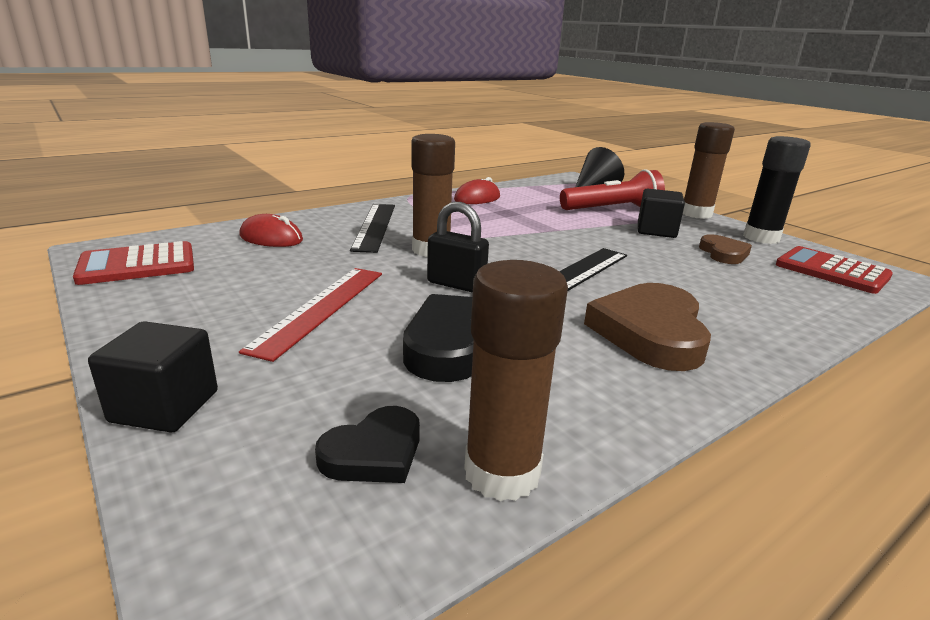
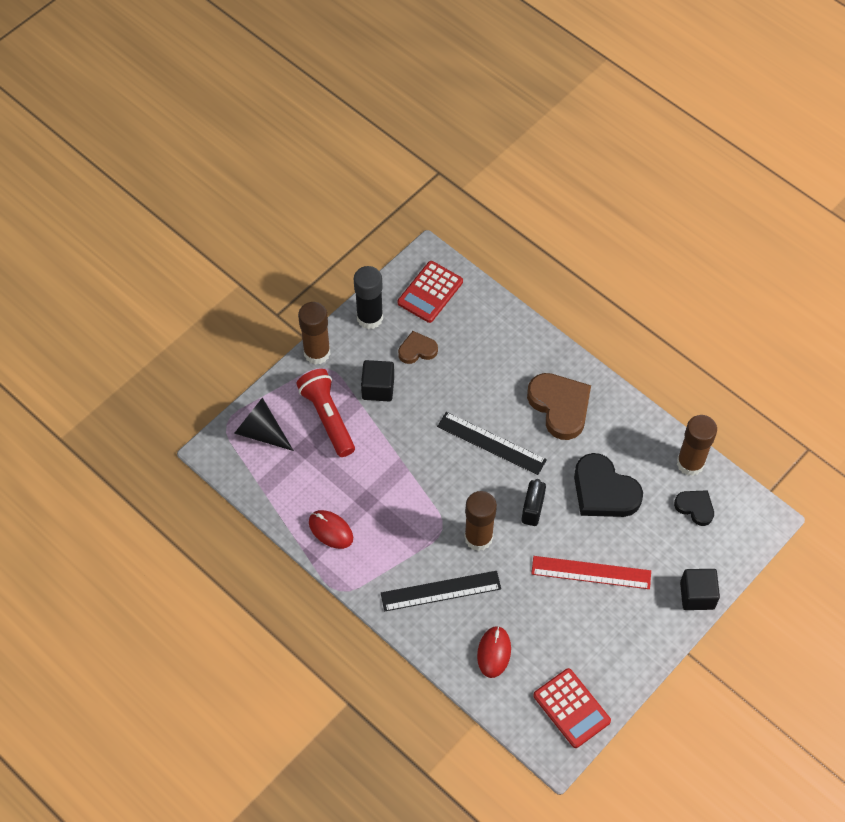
camera: 100 degrees left, 35 degrees up
brown heart [584,283,711,371] -> brown heart turned 120 degrees counterclockwise [527,373,591,440]

